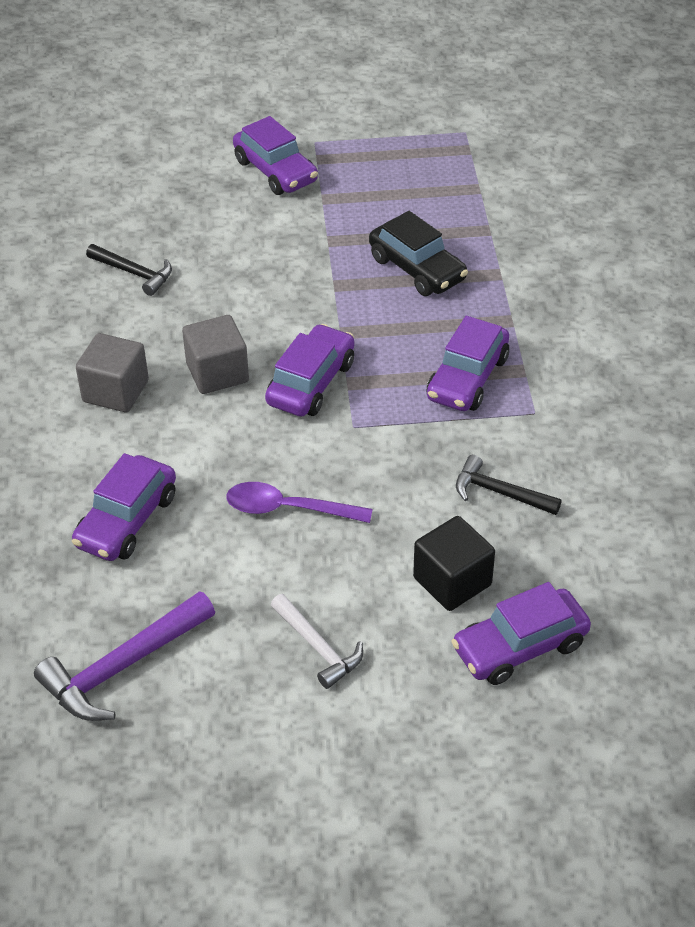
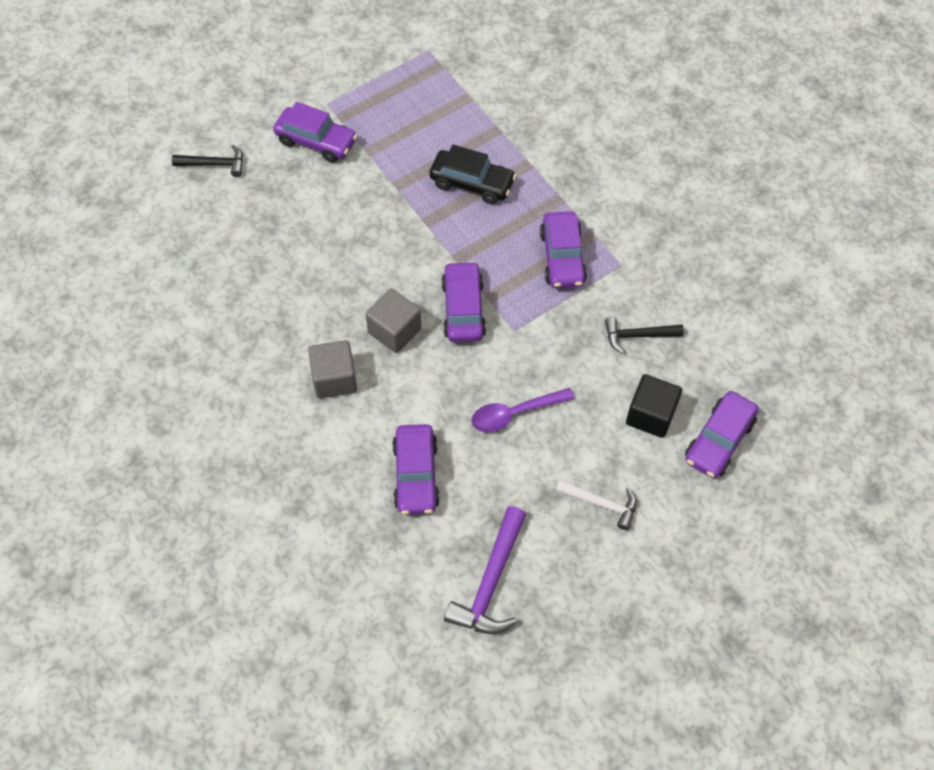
camera: 30 degrees left, 15 degrees up
black hammer [86,244,172,296] -> black hammer moved to [172,145,243,177]

